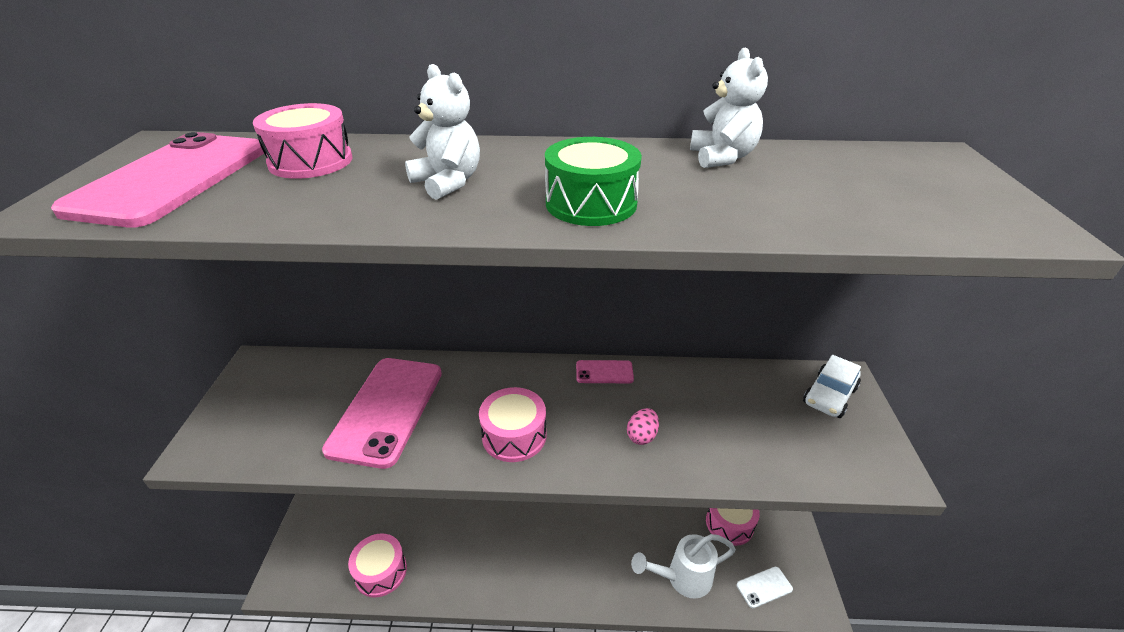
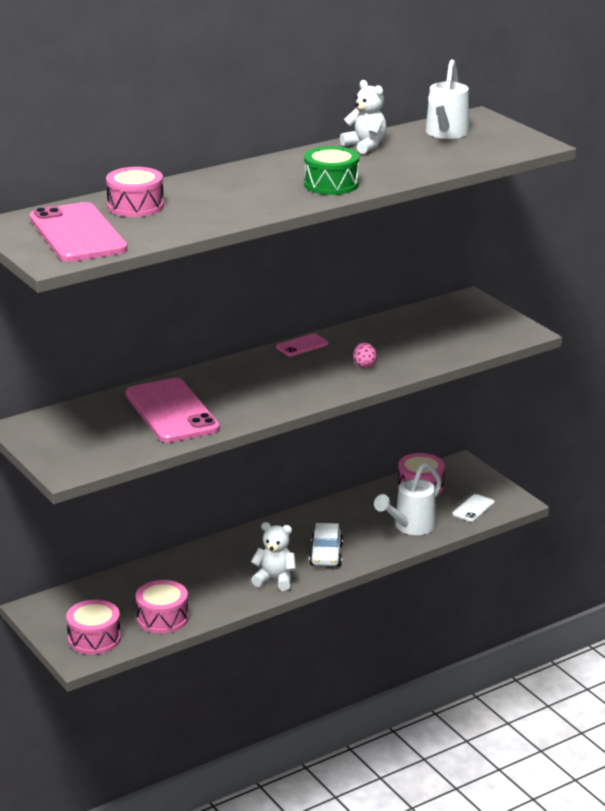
camera: 35 degrees left, 10 degrees down
white teddy bear [405,64,480,200] -> white teddy bear moved to [251,522,296,591]
pink drum [479,387,546,462] -> pink drum moved to [66,600,121,655]
white car [803,355,861,418] -> white car moved to [309,523,343,566]
none -> white watering can [426,59,469,139]

